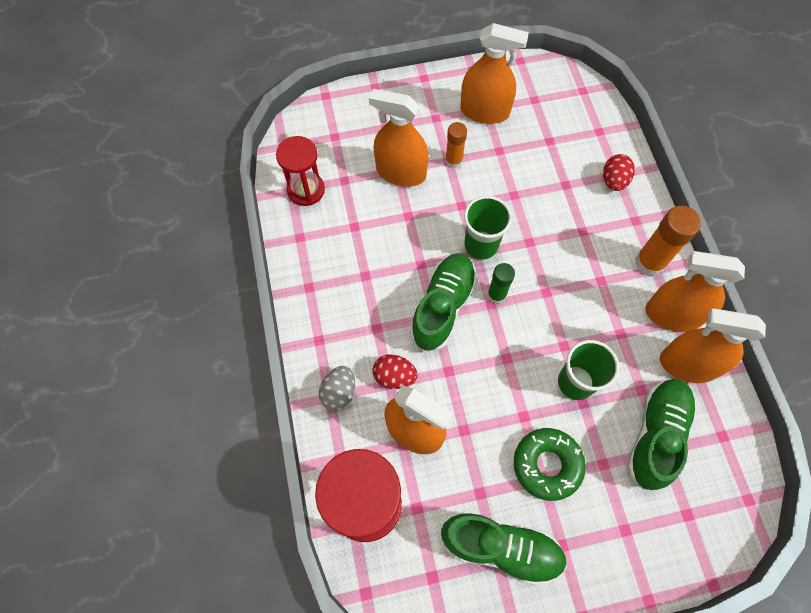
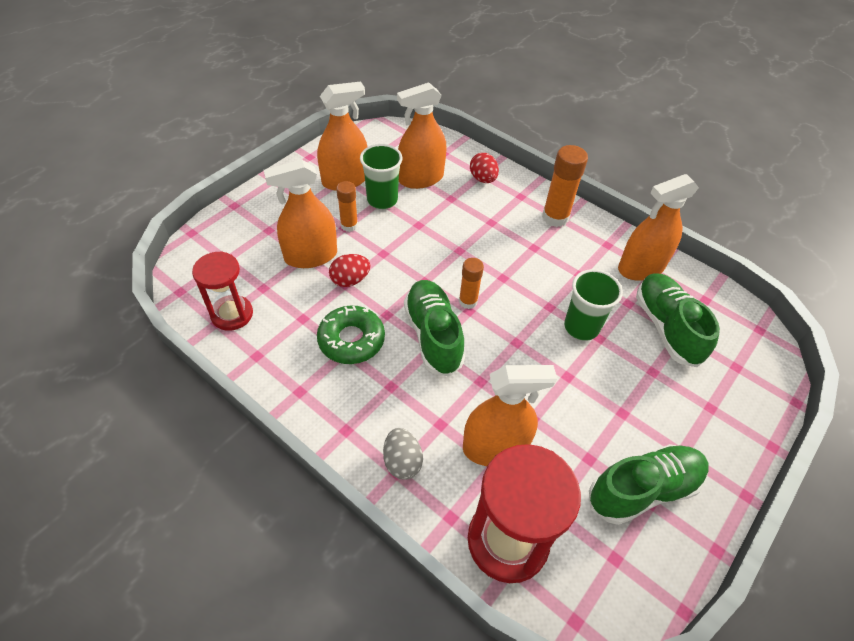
camera: 40 degrees left, 15 degrees down
red egg [372,354,418,389] -> red egg moved to [329,254,370,287]
green cup [464,196,512,260] -> green cup moved to [360,144,402,209]
green glue stick [488,263,515,304] -> orange glue stick [459,258,484,309]
green donut [514,428,586,501] -> green donut moved to [317,306,385,364]
orange spray bottle [645,251,745,332] -> orange spray bottle moved to [397,82,446,189]

